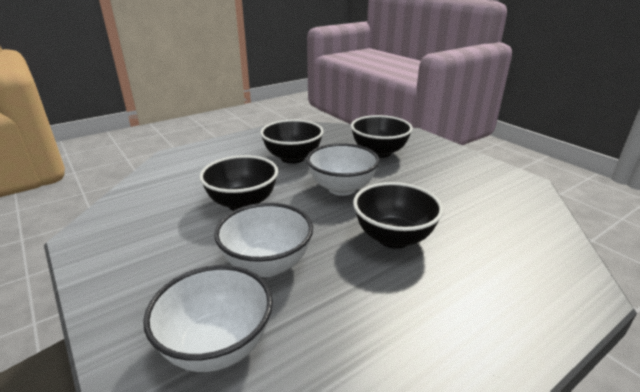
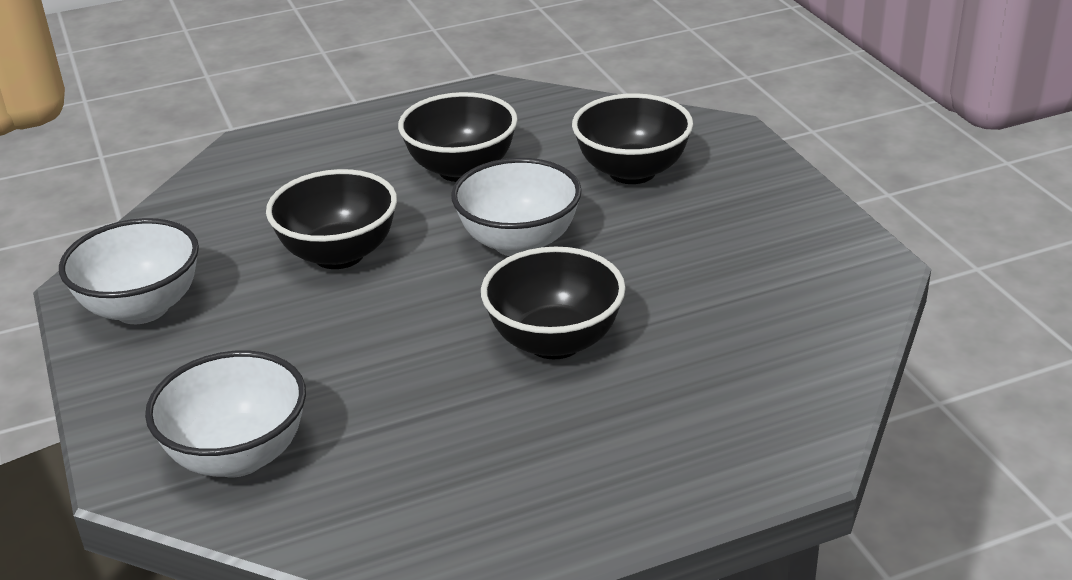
camera: 15 degrees right, 5 degrees up
white bowl [214,203,313,277] -> white bowl moved to [59,218,199,324]

